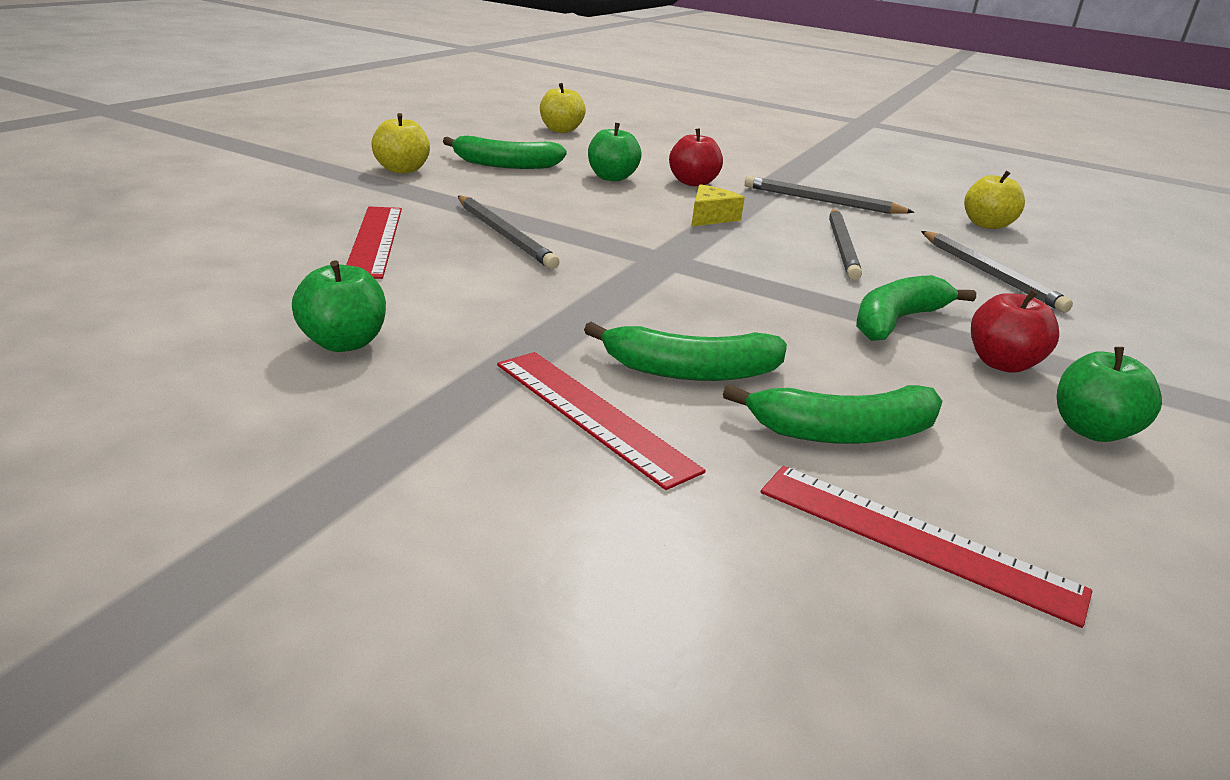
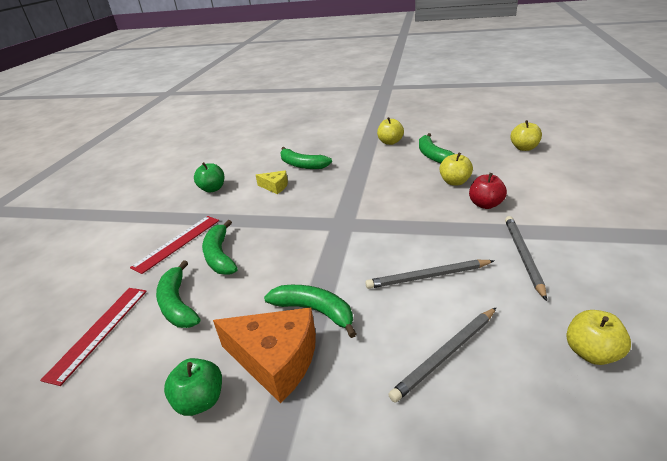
camera: 80 degrees right, 5 degrees up
red ruler [346,206,402,279] -> green banana [280,147,332,169]
grey pencil [458,196,560,269] -> none
green apple [588,123,642,181] -> yellow apple [440,153,473,186]
yellow cheese [691,184,745,226] -> yellow cheese moved to [256,170,288,194]
red apple [971,289,1059,373] -> orange cheese [213,307,316,403]

